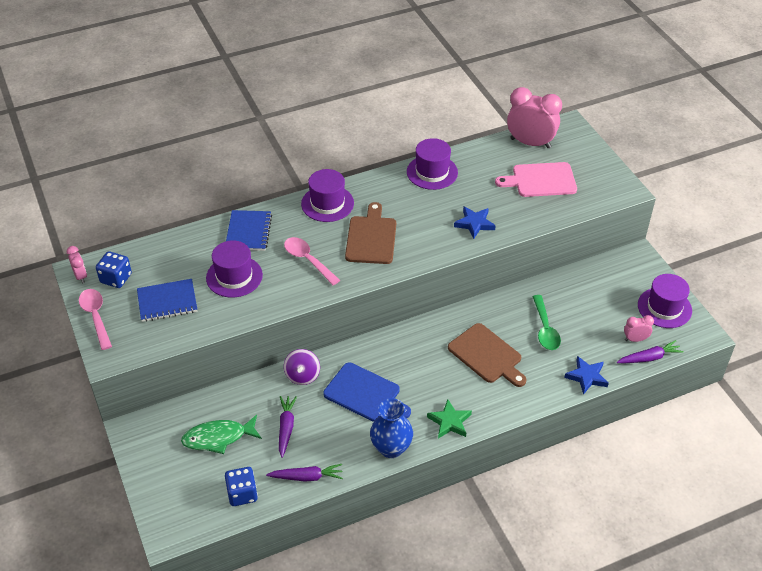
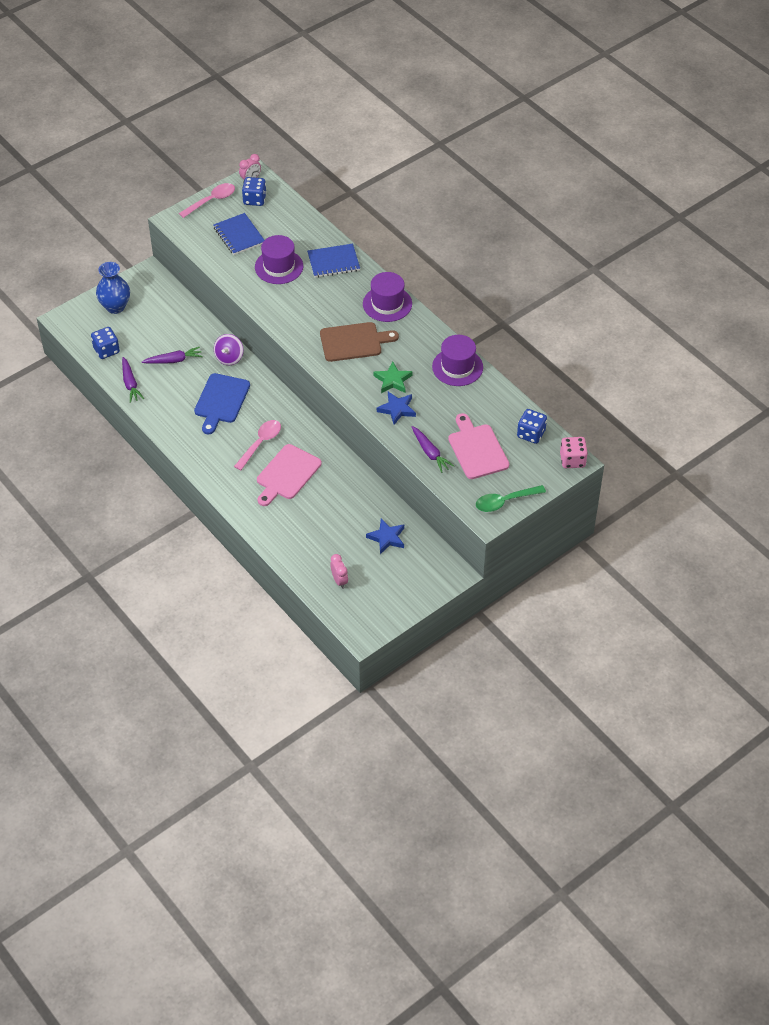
camera: 75 degrees right, 5 degrees up
green fish [181,415,262,454] -> none
pink spoon [284,237,340,285] -> pink spoon moved to [234,420,281,470]
purple spinning top [284,349,320,385] -> purple spinning top turned 60 degrees counterclockwise [214,334,243,365]
blue vase [370,398,413,458] -> blue vase moved to [96,262,130,314]
green star [427,399,472,439] -> green star moved to [373,361,413,393]
brown cutting board [448,323,527,387] -> pink cutting board [257,444,321,506]
pink clock [507,87,562,148] -> blue dice [517,409,547,444]
green spoon [532,295,561,350] -> green spoon moved to [476,485,546,512]
blue star [564,356,609,395] -> blue star moved to [366,519,404,554]
purple carrot [617,340,684,363] -> purple carrot moved to [412,426,454,473]
purple hat [638,274,692,328] -> none
none -> pink dice [560,437,588,468]

